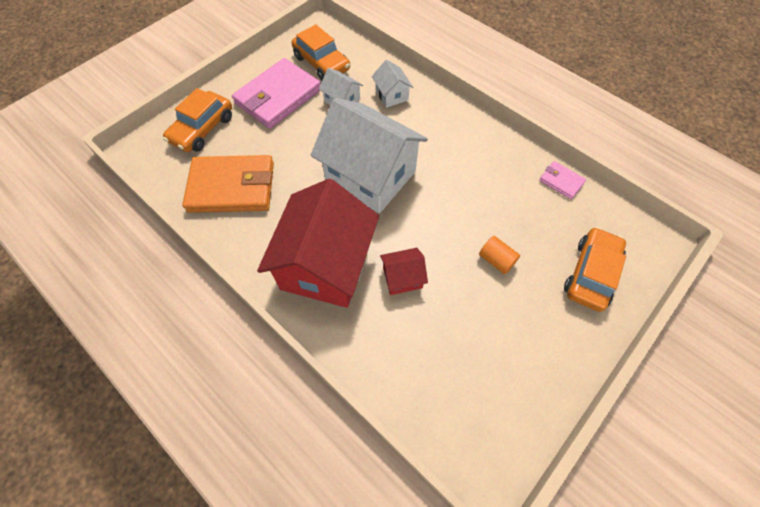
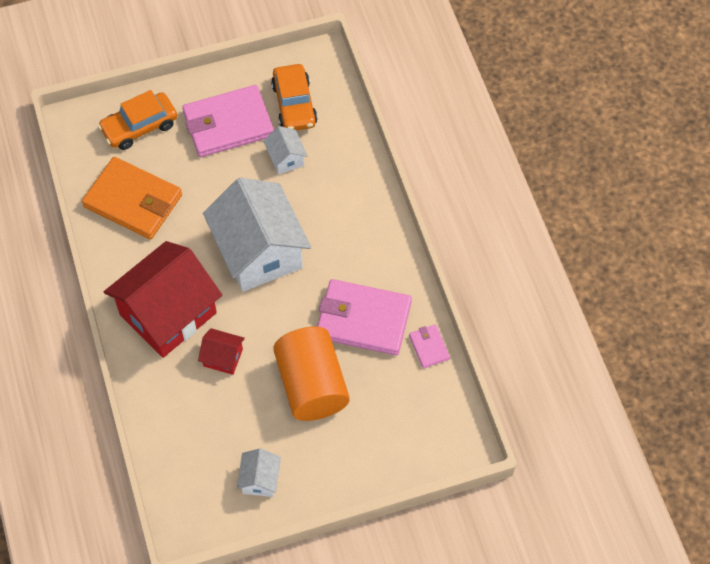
camera: 30 degrees right, 0 degrees up
white house [372,60,413,108] -> white house moved to [237,448,281,497]
orange cylinder [479,236,520,274] -> orange cylinder [273,326,350,421], size x2.43
orange car [564,227,626,312] -> none
none -> pink wallet [317,279,412,355]

